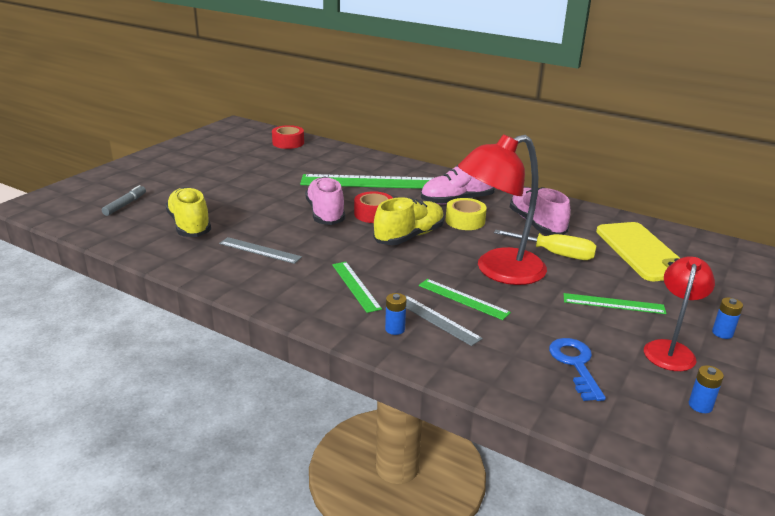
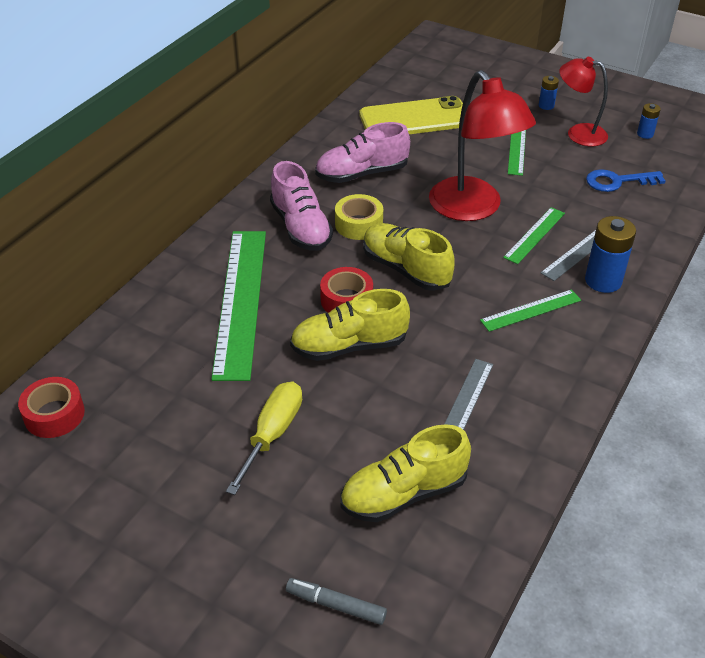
camera: 90 degrees left, 15 degrees up
pink shoe [305,176,345,225] -> yellow shoe [290,289,410,361]
blue battery [385,293,406,335] -> blue battery [585,216,636,293], size x1.86
yellow screwdriver [494,230,597,260] -> yellow screwdriver moved to [226,382,302,495]

